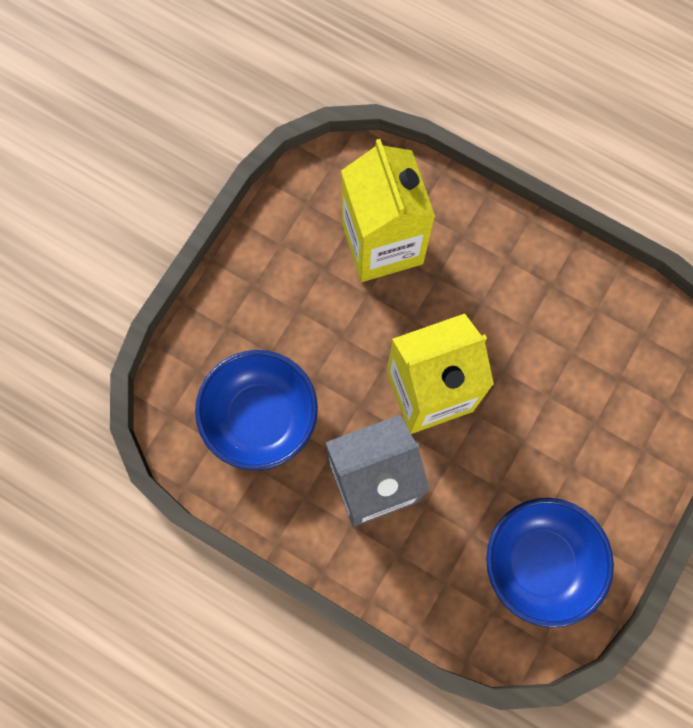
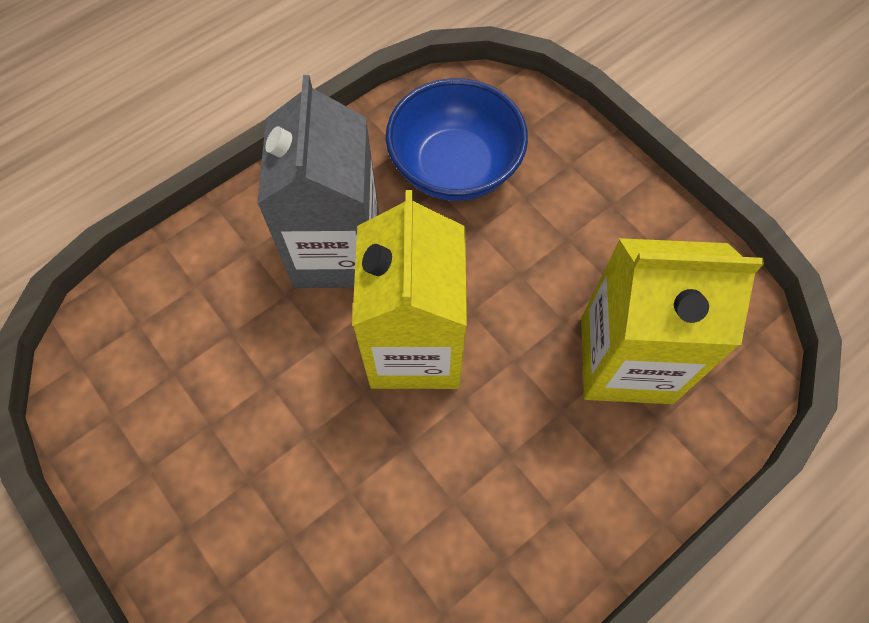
camera: 110 degrees right, 10 degrees down
blue bowl [486,498,614,628] -> none

